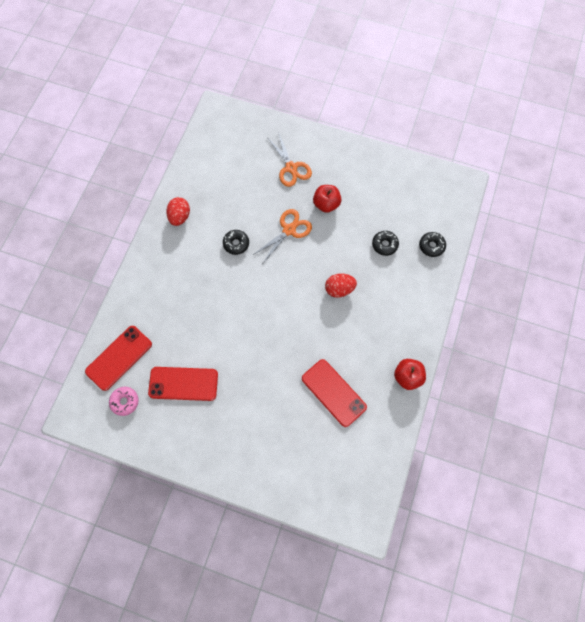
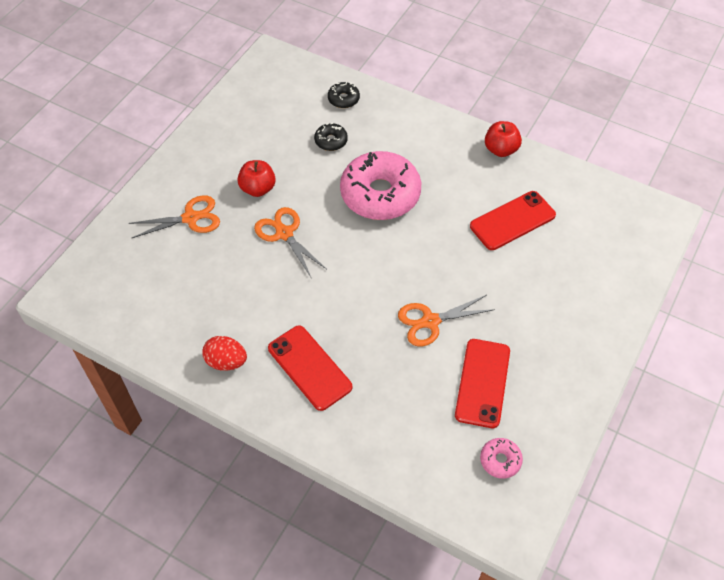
camera: 80 degrees left, 15 degrees down
red phone [85,326,152,391] -> red phone moved to [268,326,352,411]
black donut [223,230,249,255] -> none
red egg [325,274,357,298] -> pink donut [340,151,421,220]
none -> orange scissors [398,295,495,346]

